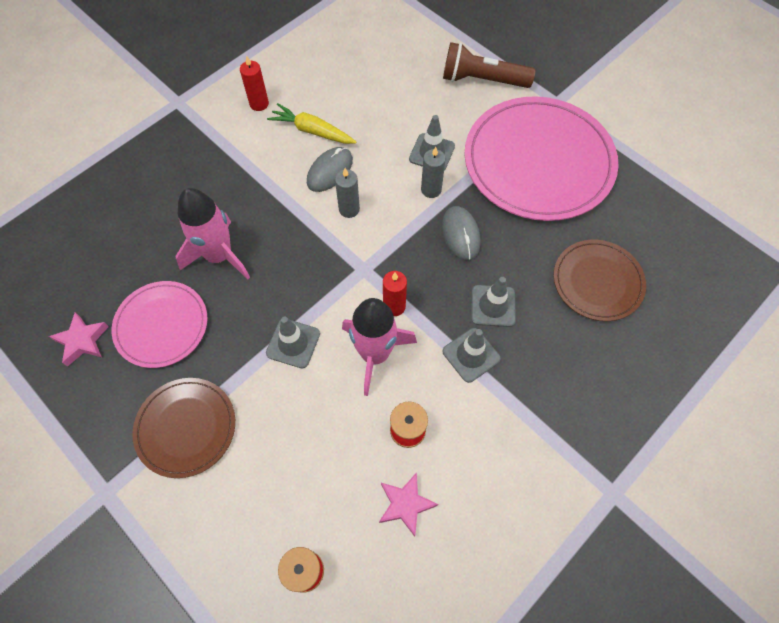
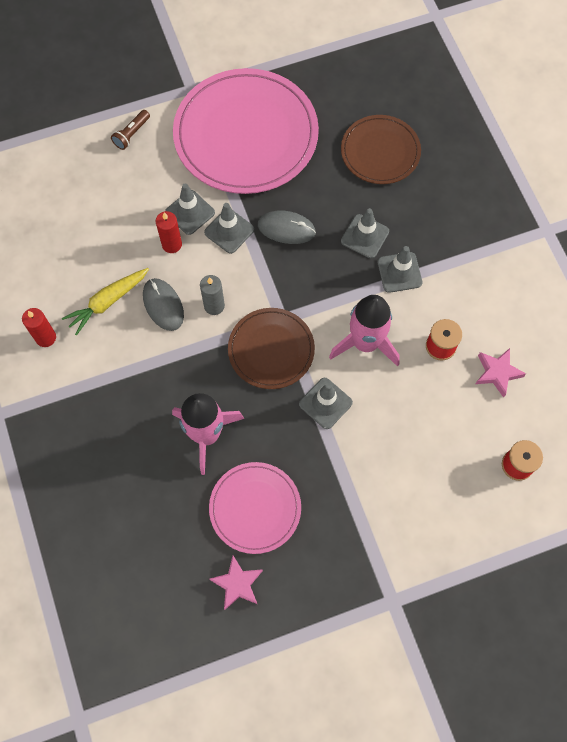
camera: 65 degrees left, 5 degrees up
brown plate [132,378,235,478] -> brown plate moved to [228,308,315,389]
red candle [383,271,407,316] -> red candle moved to [156,211,182,253]
grey candle [421,147,446,198] -> grey traffic cone [204,203,254,254]
brown flashlight [443,42,535,88] -> brown flashlight [111,110,150,150], size x0.51

